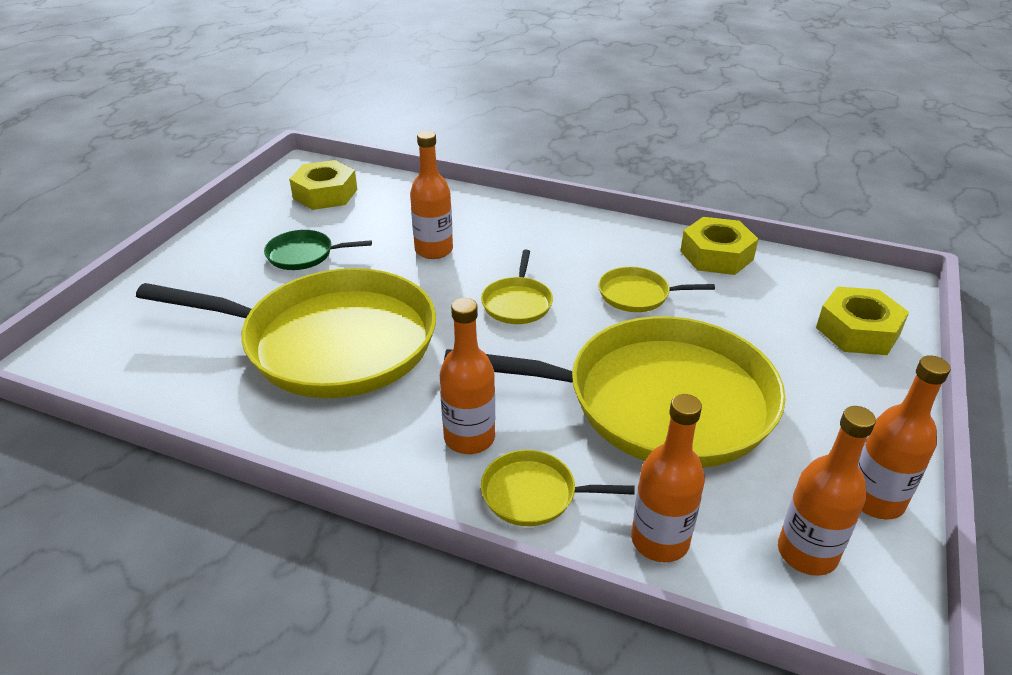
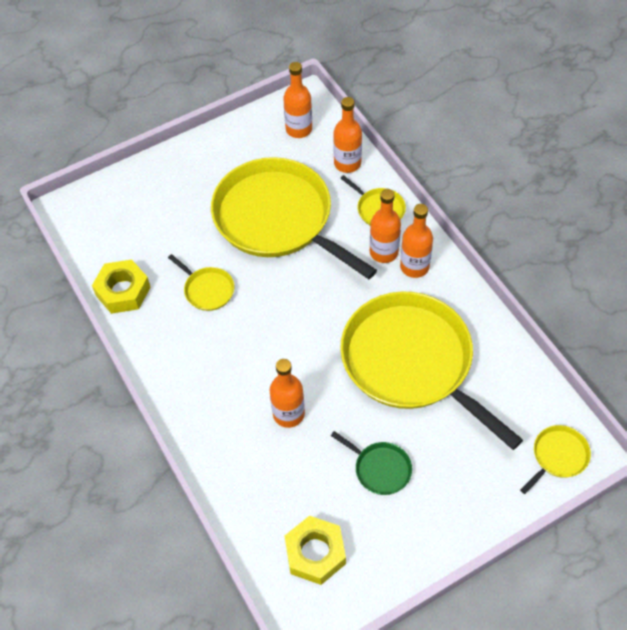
camera: 140 degrees left, 20 degrees up
yellow pan [481,250,553,324] -> yellow pan moved to [520,425,591,494]
yellow nut [816,287,909,355] -> none
orange bottle [858,355,951,520] -> orange bottle moved to [400,204,433,278]

